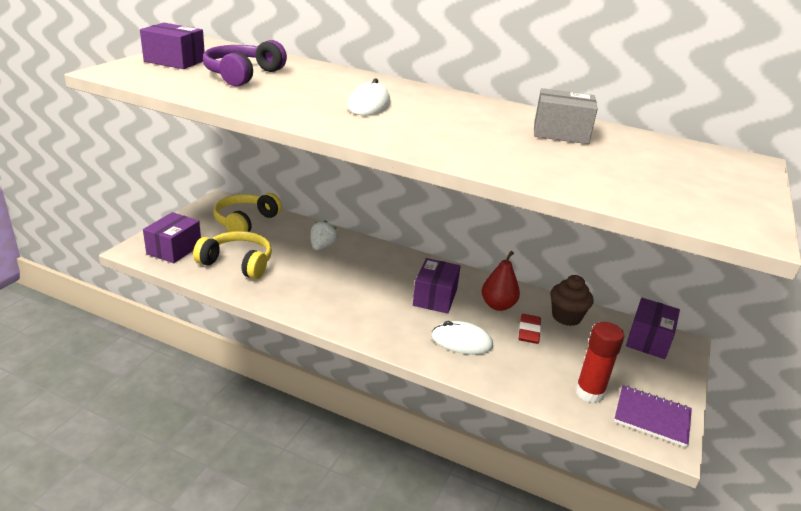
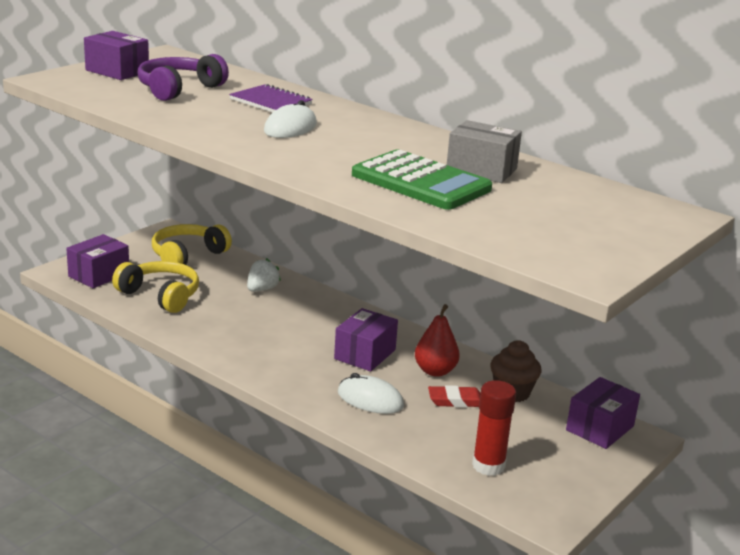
camera: 15 degrees right, 5 degrees down
red eraser [518,314,541,344] -> red eraser turned 60 degrees clockwise [428,385,480,408]
purple notebook [614,385,692,447] -> purple notebook moved to [229,84,313,113]
none -> green calculator [352,149,492,210]

